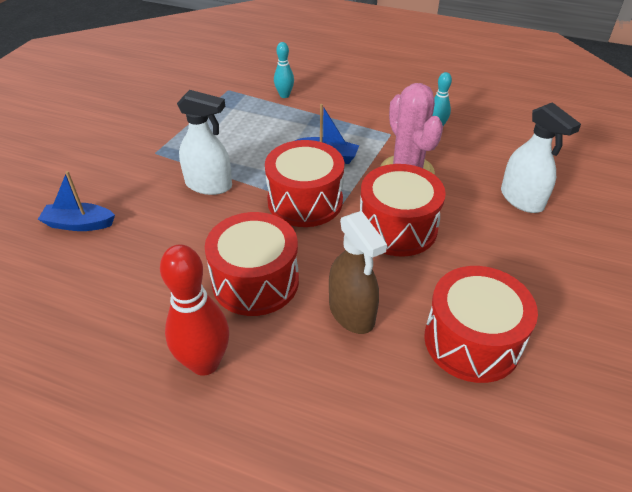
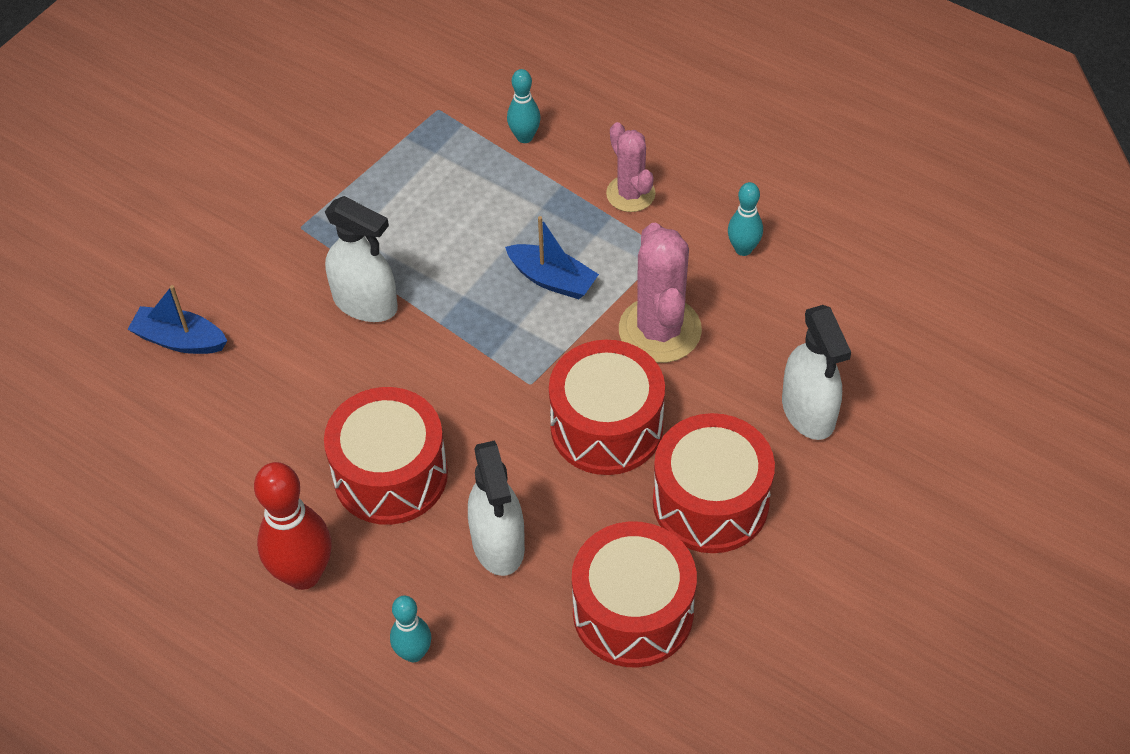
camera: 15 degrees right, 10 degrees up
red drum [265,140,344,227] -> red drum moved to [653,413,775,553]
brown spray bottle [329,211,387,334] -> white spray bottle [468,441,525,576]
none -> turquoise bowling pin [390,596,431,662]
none -> pink cactus [606,122,655,212]

